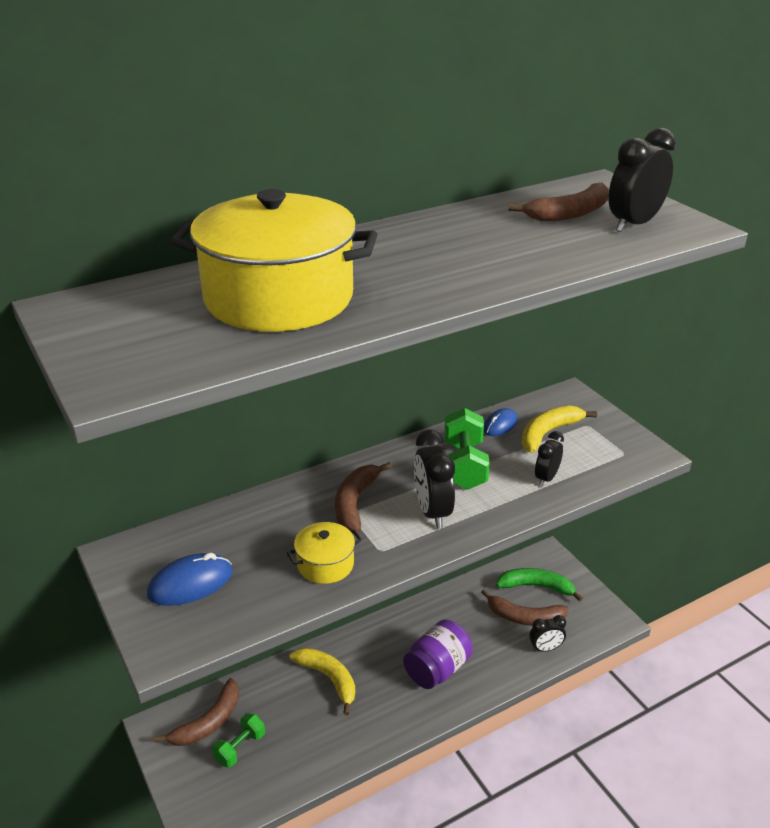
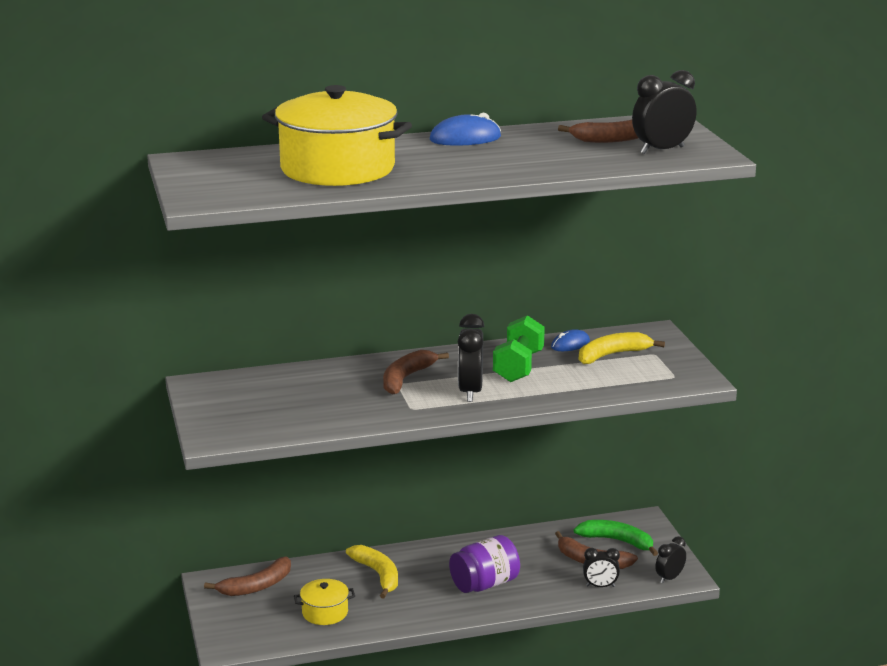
camera: 15 degrees right, 10 degrees down
blue mouse [147,553,233,606] -> blue mouse moved to [430,113,501,146]
green dumbbell [212,713,265,768] -> none
yellow pot [287,522,362,584] -> yellow pot moved to [294,579,355,625]
black clock [535,431,564,486] -> black clock moved to [655,536,686,584]

